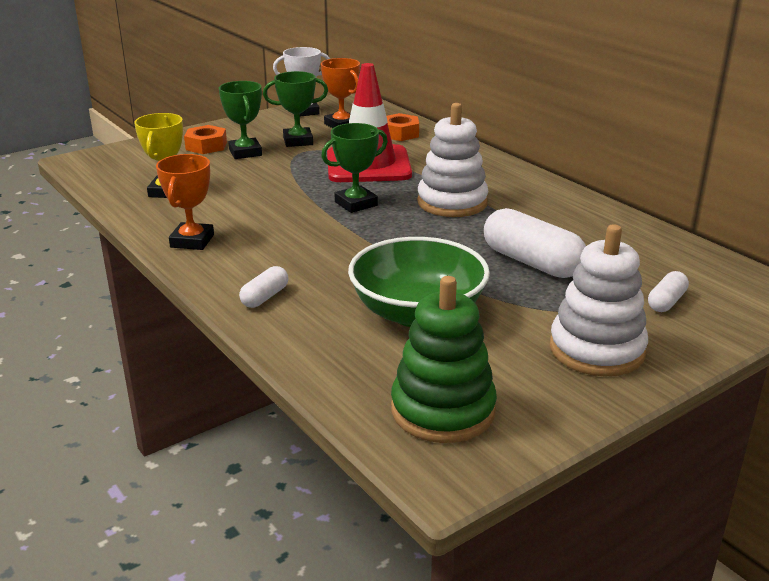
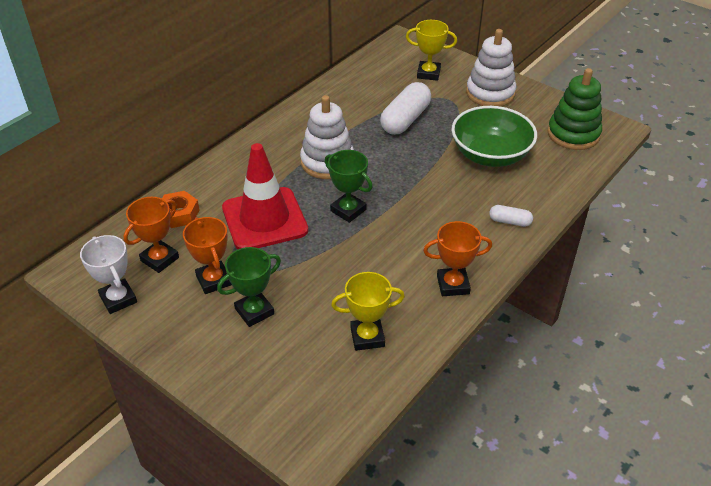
camera: 105 degrees left, 15 degrees up
orange nut [184,125,227,154] -> none
green trophy [263,71,328,147] -> orange trophy [183,217,232,294]
white capsule [648,271,689,312] -> yellow trophy [406,20,457,81]

